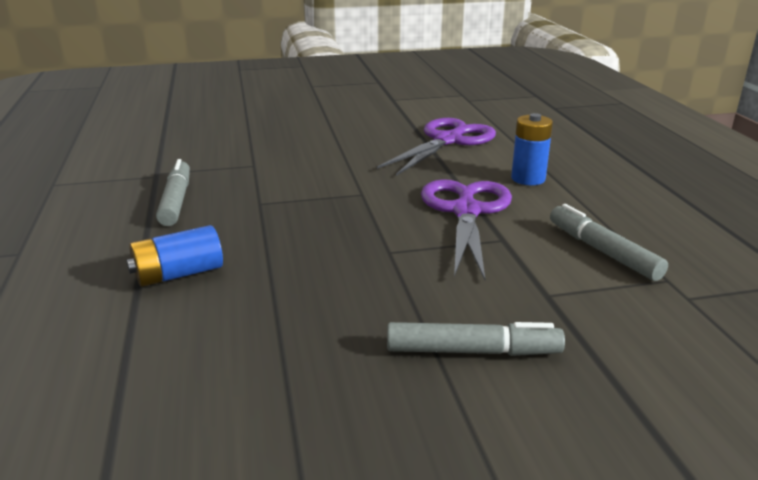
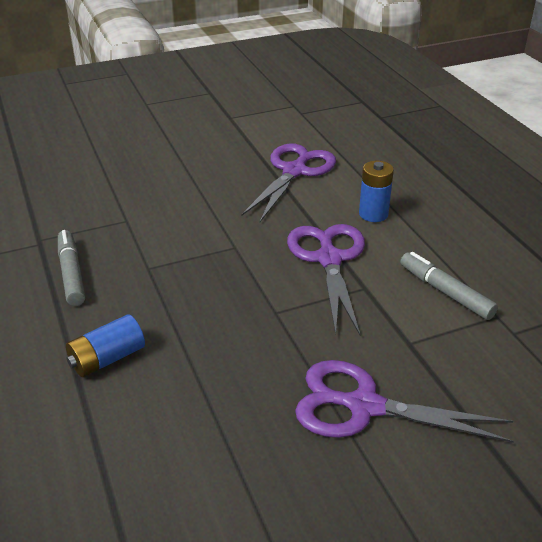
camera: 10 degrees left, 10 degrees up
grey marker [387,322,565,356] -> purple scissors [295,360,514,443]

